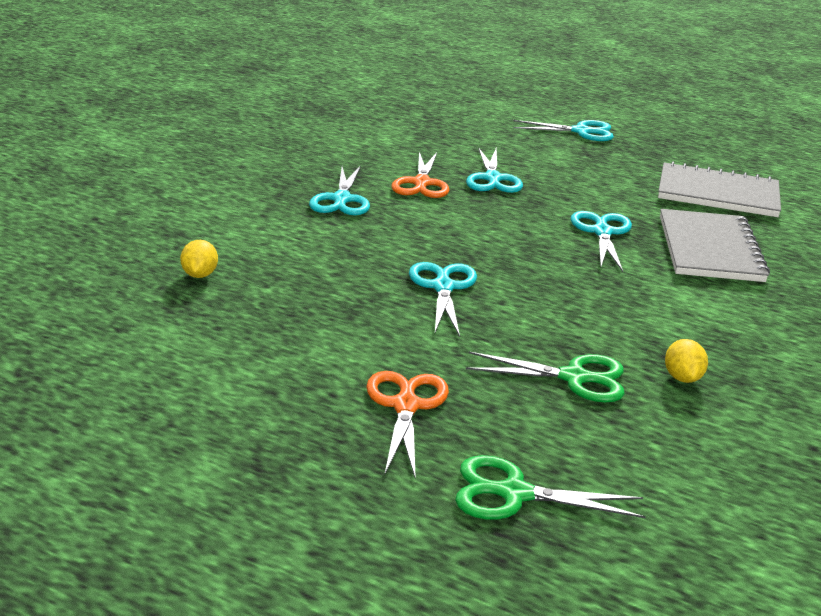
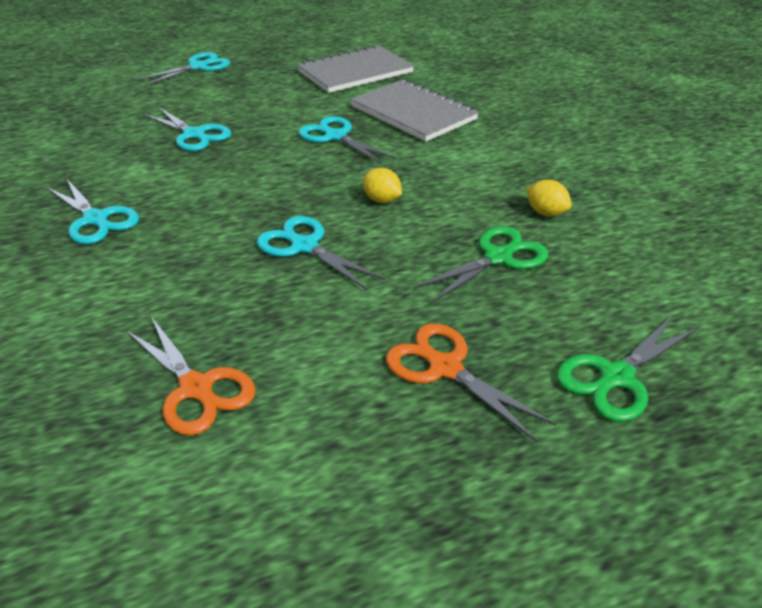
camera: 45 degrees left, 10 degrees up
yellow lemon [180,240,218,278] -> yellow lemon moved to [363,168,402,203]
orange scissors [391,152,450,198] -> orange scissors moved to [126,317,256,436]

